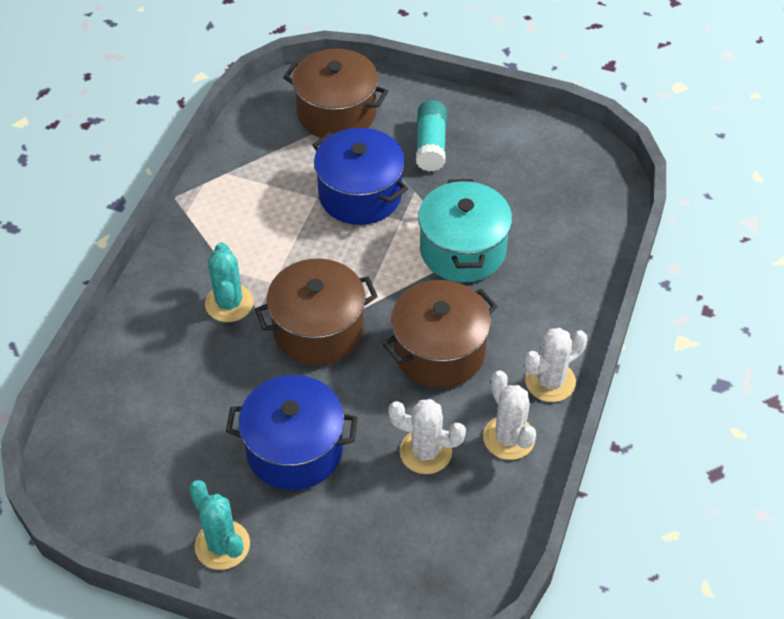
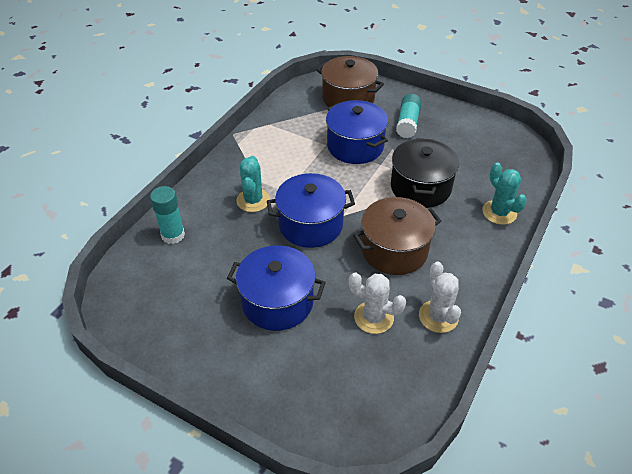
camera: 10 degrees right, 5 degrees down
turquoise cactus [189,480,250,570] -> turquoise cactus moved to [482,163,527,225]
brown pot [255,259,378,365] -> blue pot [267,173,355,248]
turquoise pot [418,179,512,282] -> black pot [391,138,459,208]
white cactus [524,328,587,402] -> none
none -> turquoise glue stick [150,186,185,244]

